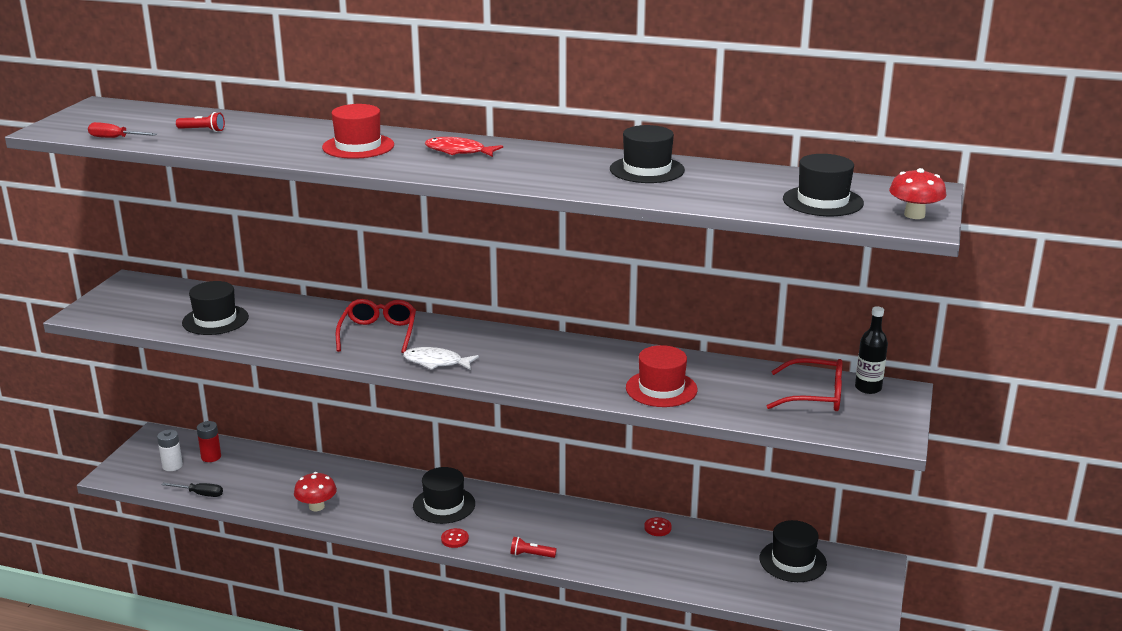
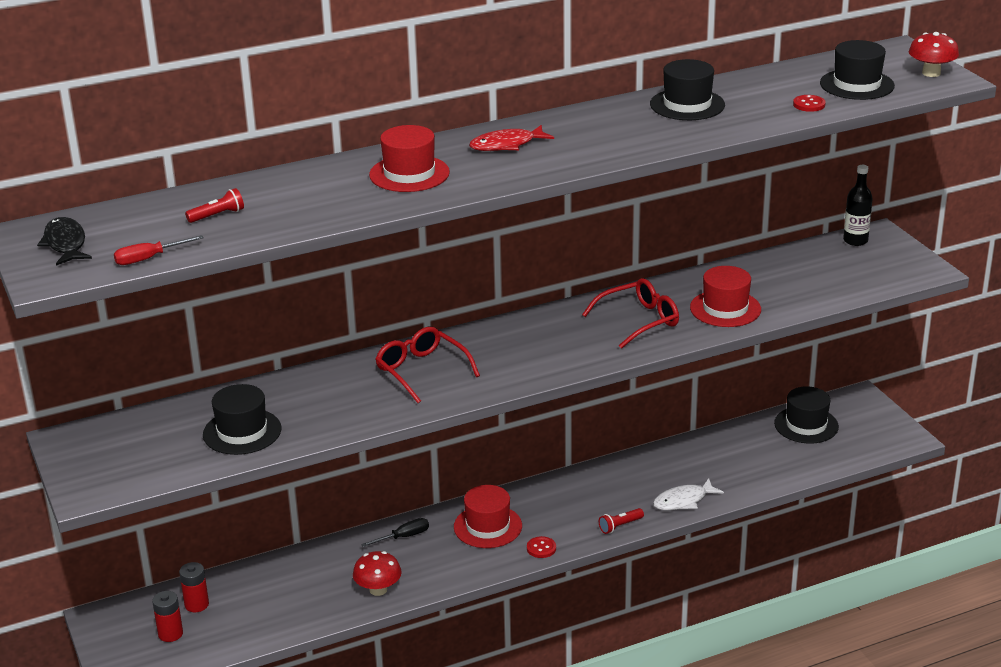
camera: 40 degrees left, 5 degrees up
white battery [157,430,183,471] -> red battery [152,591,183,642]
black screwdriver [161,483,223,497] -> black screwdriver moved to [361,518,429,547]
white fish [403,347,479,370] -> white fish moved to [653,478,724,510]
black hat [413,467,475,524] -> red hat [454,485,522,548]
red button [644,517,672,536] -> red button moved to [793,95,826,112]
red glasses [767,358,842,411] -> red glasses moved to [582,278,679,349]
none -> black fish [37,217,92,266]

